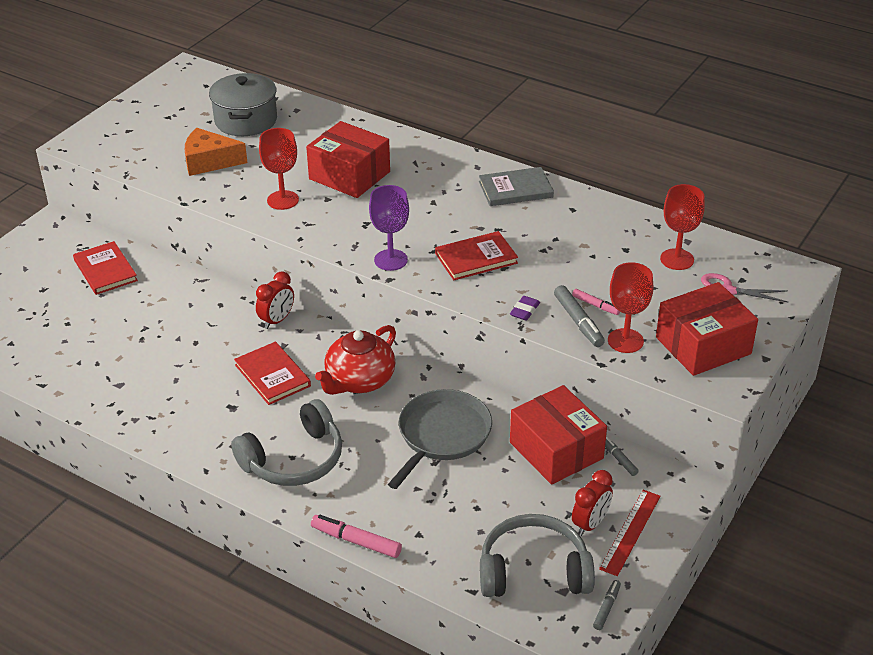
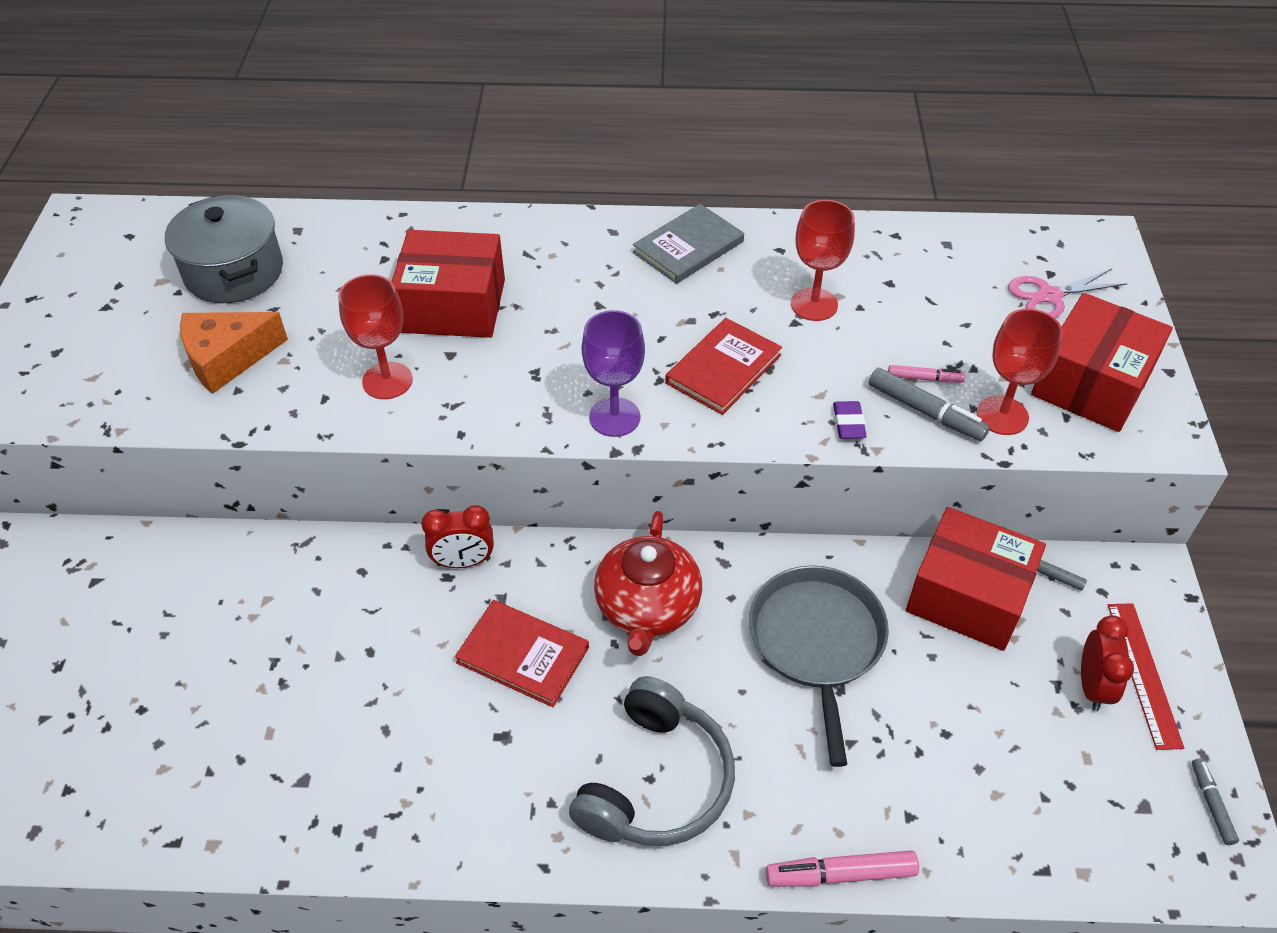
camera: 30 degrees left, 10 degrees up
red book [73,241,138,295] -> none
red clock [256,271,294,329] -> red clock turned 75 degrees clockwise [421,505,494,568]
grey headphones [480,514,595,597] -> none
red goblet [660,184,705,270] -> red goblet moved to [791,200,855,321]

